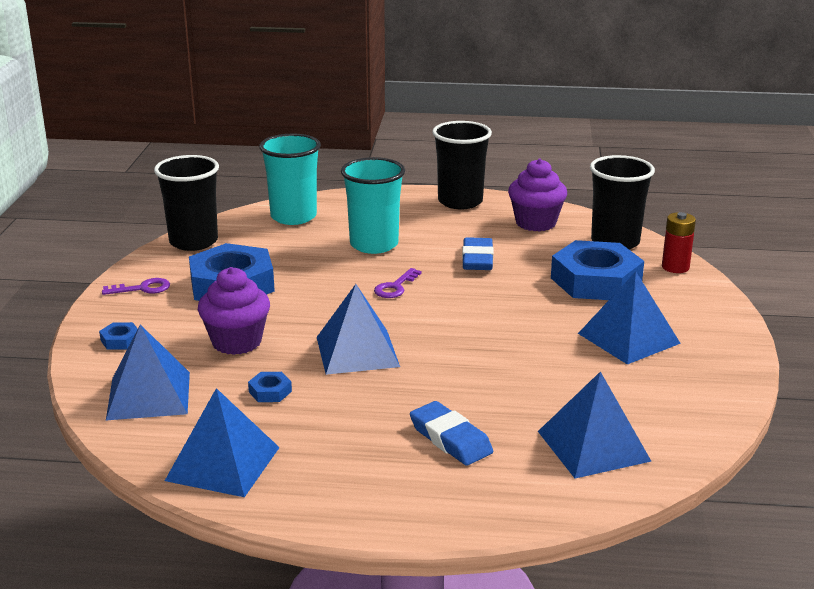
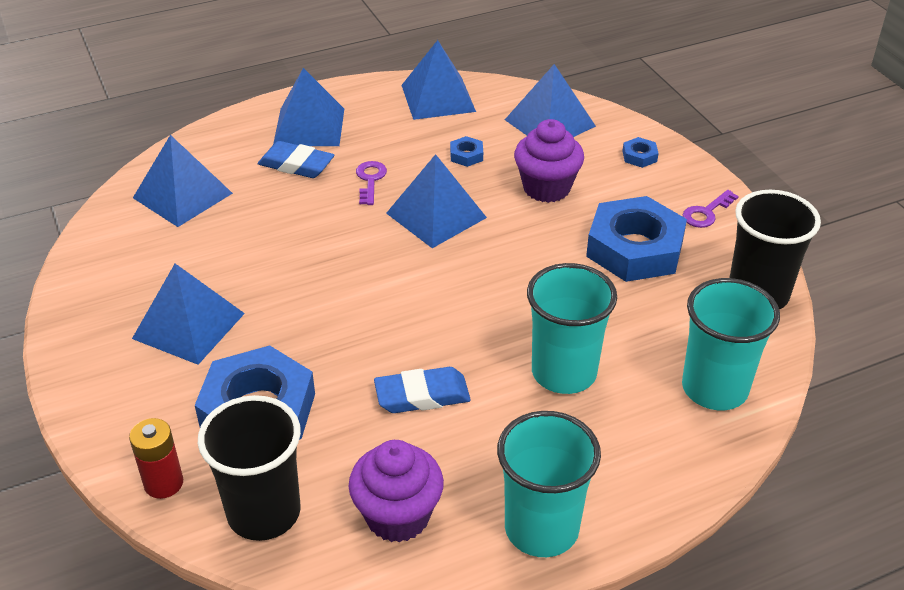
camera: 150 degrees right, 15 degrees up
purple key [374,268,422,298] -> purple key moved to [356,161,387,205]
black cup [432,121,492,210] -> turquoise cup [497,411,601,557]
blue eraser [462,237,494,270] -> blue eraser turned 75 degrees counterclockwise [374,367,471,413]
none -> blue pyramid [273,68,344,146]

